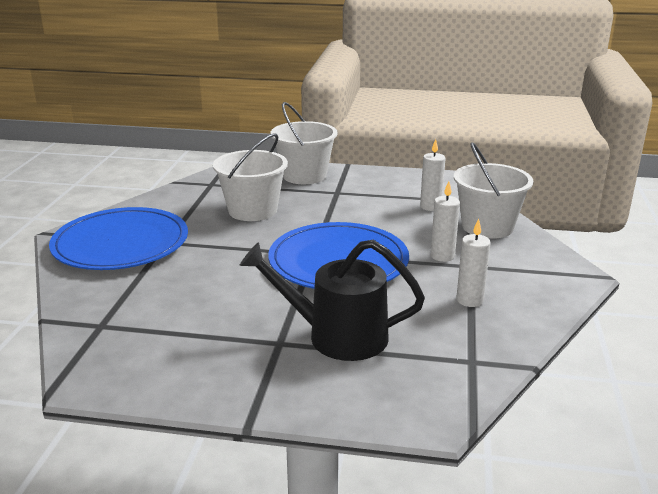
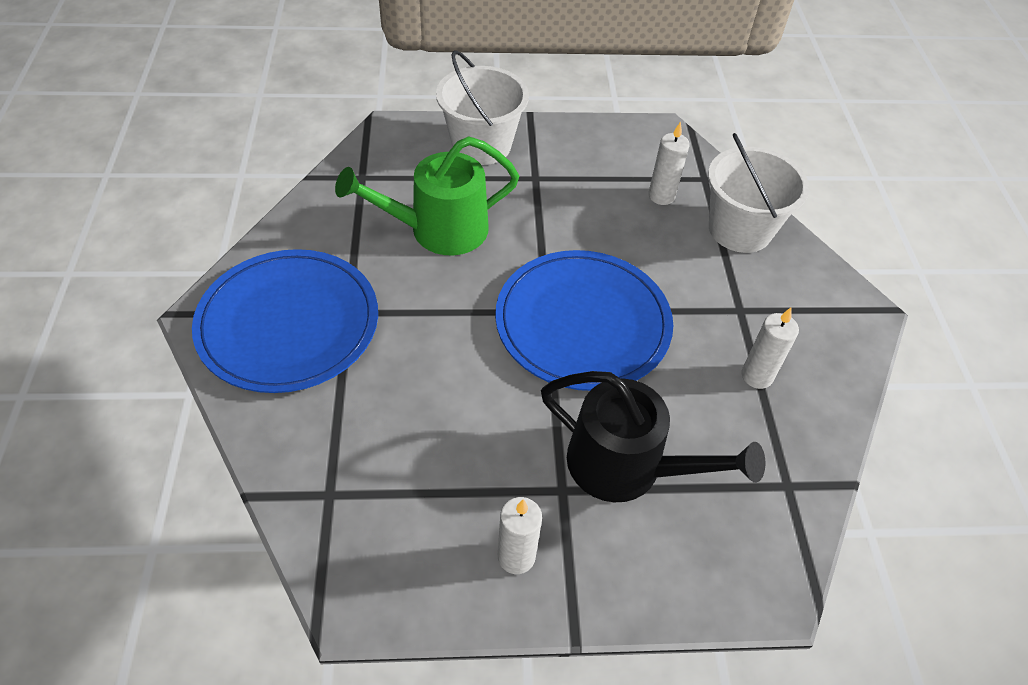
camera: 15 degrees left, 25 degrees up
white bucket [213,133,288,221] -> green watering can [335,136,519,256]
black watering can [239,240,425,361] -> black watering can turned 150 degrees counterclockwise [541,371,765,502]
white candle [431,181,460,262] -> white candle moved to [498,497,542,574]

